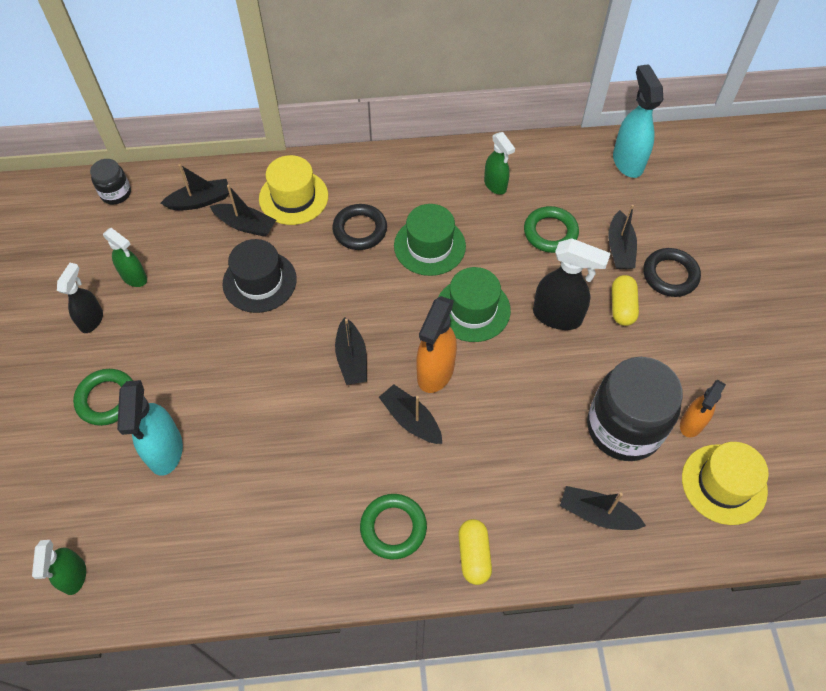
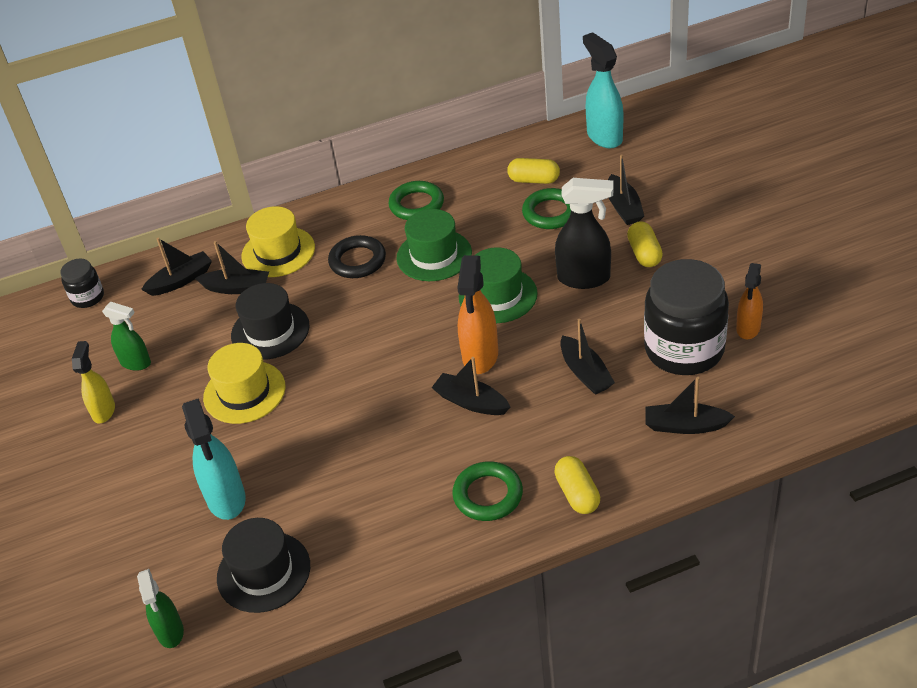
camera: 10 degrees left, 15 degrees down
black spray bottle [57,263,103,333] -> yellow spray bottle [72,341,115,423]
green ring [73,369,133,426] -> green ring moved to [389,181,444,220]
black boat [335,317,367,385] -> black boat moved to [560,319,615,395]
green spray bottle [484,132,515,195] -> none
black ring [643,248,701,297] -> none
yellow hat [682,442,769,525] -> yellow hat moved to [203,343,285,424]
none -> black hat [217,518,310,613]
none -> yellow capsule [507,158,560,184]

